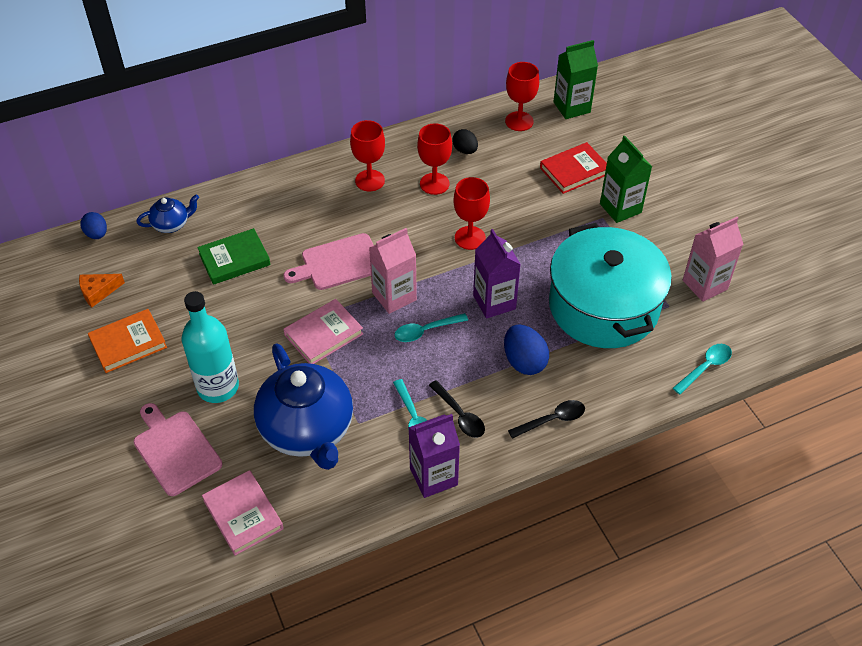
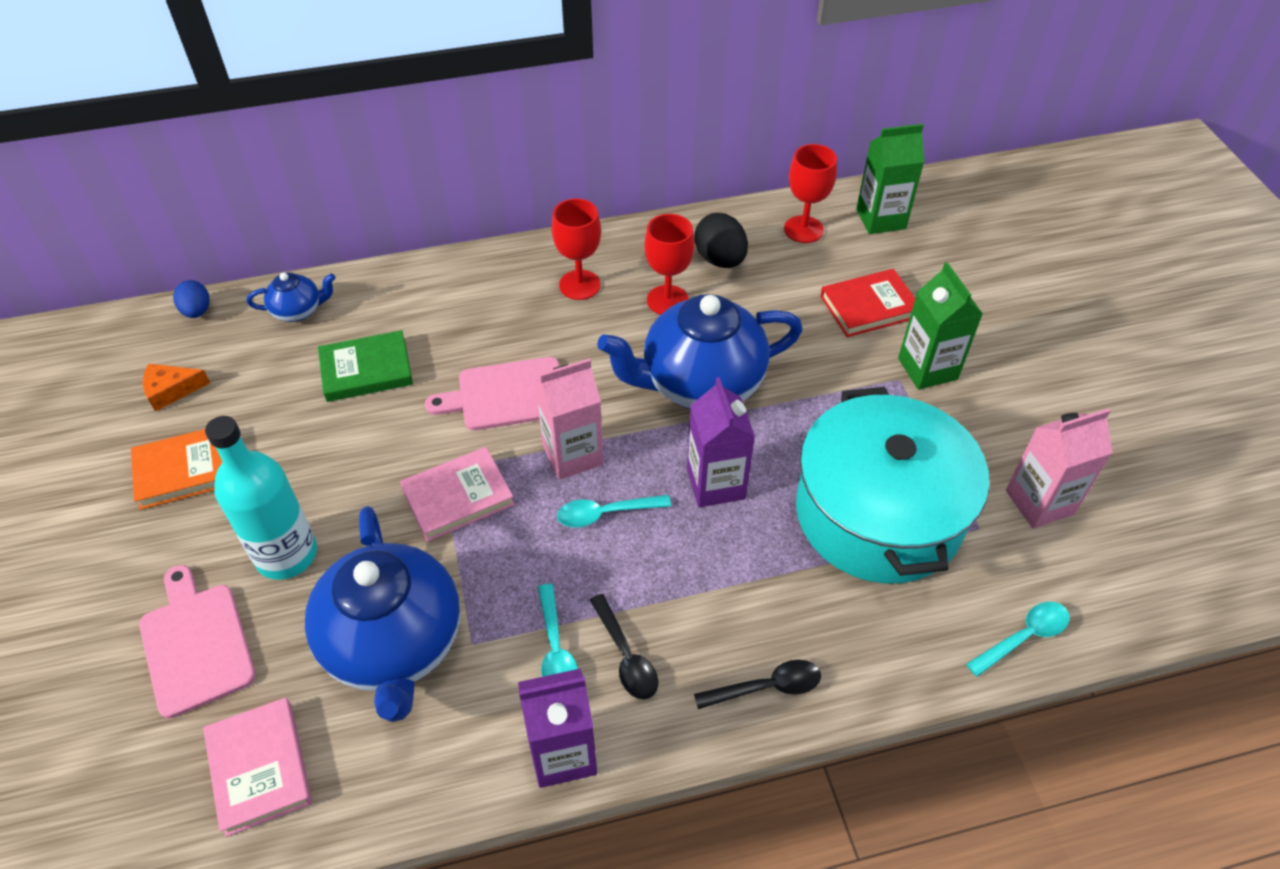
camera: 10 degrees right, 0 degrees up
black egg [452,129,478,154] -> black egg [695,213,748,268], size x1.54
red goblet [453,177,490,250] -> blue teapot [597,294,803,409]
blue egg [504,324,549,375] -> none

